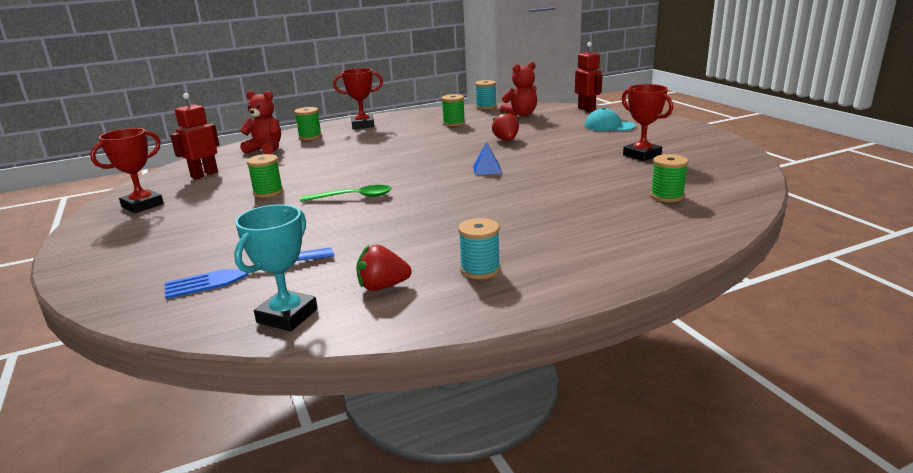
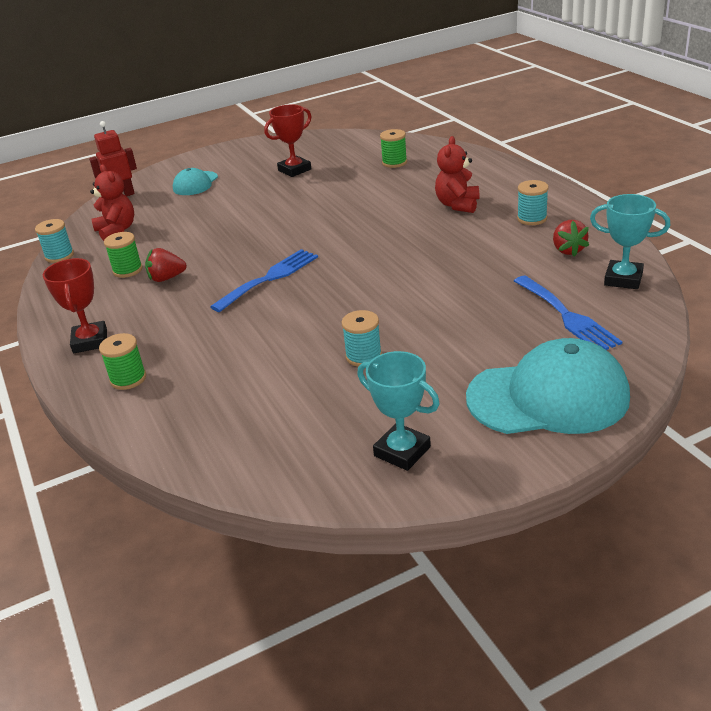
camera: 90 degrees left, 10 degrees up
red trophy [90,128,164,213] -> turquoise trophy [357,351,440,471]
red robot [170,93,220,179] -> none
red teddy bear [240,91,281,154] -> red teddy bear moved to [435,136,480,213]
green spool [247,154,283,198] -> turquoise spool [342,310,382,367]
green spoon [300,185,392,202] -> none
blue pyramid [473,142,502,175] -> none
red strawberry [492,111,519,141] -> red strawberry moved to [145,248,187,282]
none -> blue fork [210,249,318,312]
none -> turquoise cap [466,338,630,434]

